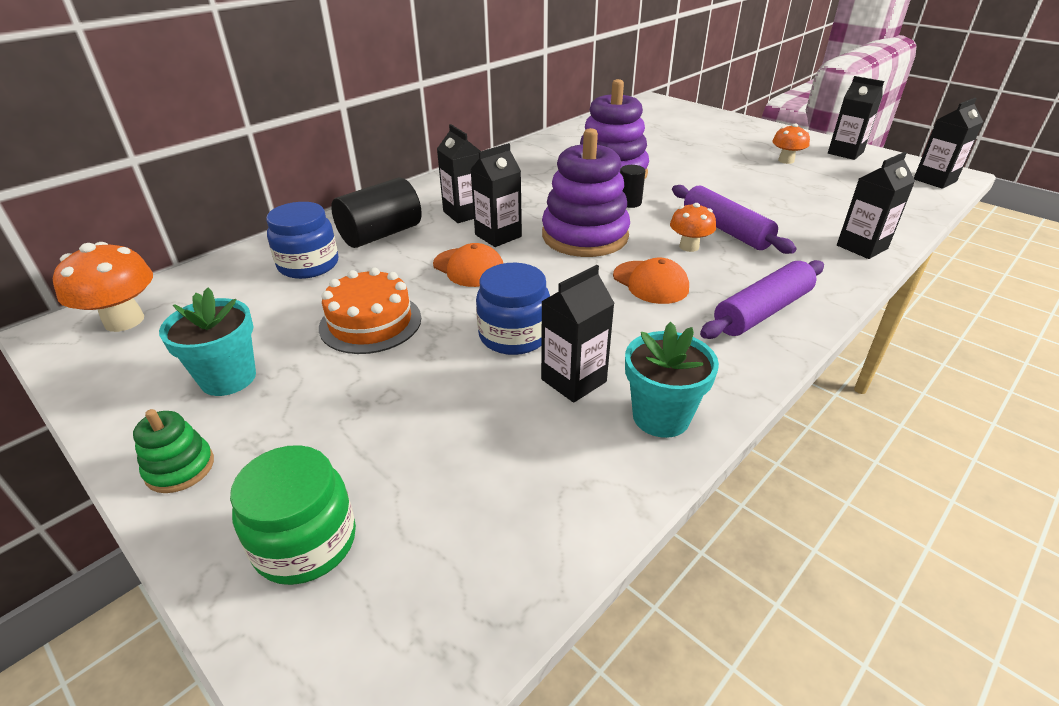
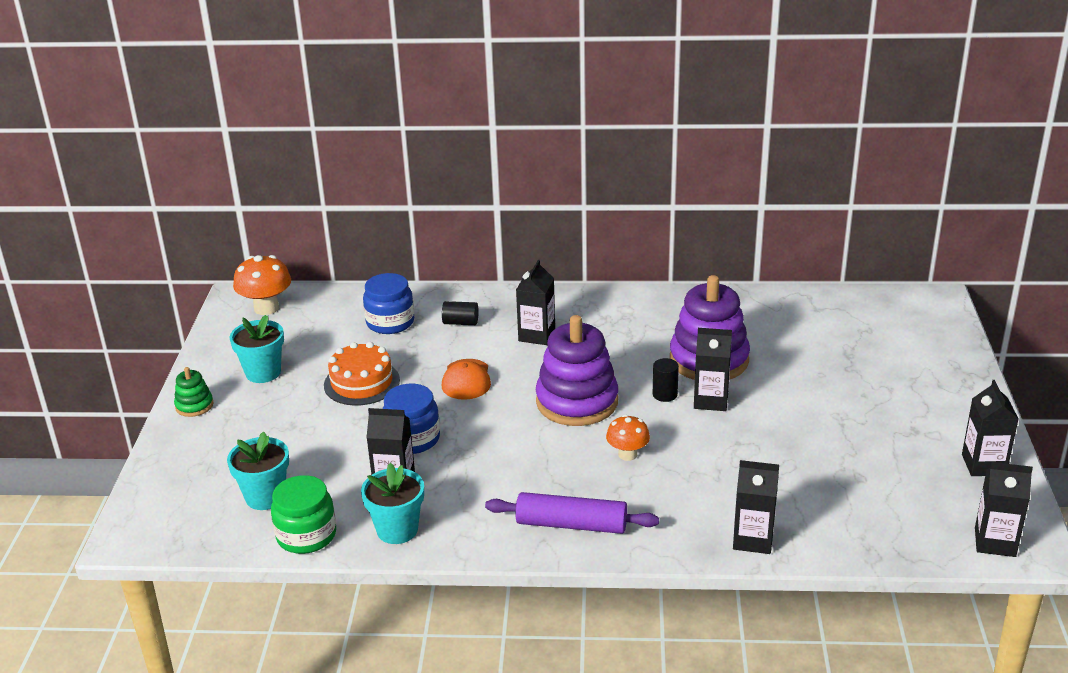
camera: 50 degrees right, 5 degrees down
green jar [230,445,356,585] -> green jar moved to [271,475,336,554]
black cylinder [331,177,422,248] -> black cylinder [442,301,478,325], size x0.53
black carton [470,143,522,247] -> black carton moved to [694,328,732,411]
orange cap [613,258,689,304] -> none
purple rolling pin [672,185,796,254] -> none
orange mushroom [772,124,810,164] -> none
none -> turquoise flower pot [227,432,289,510]

